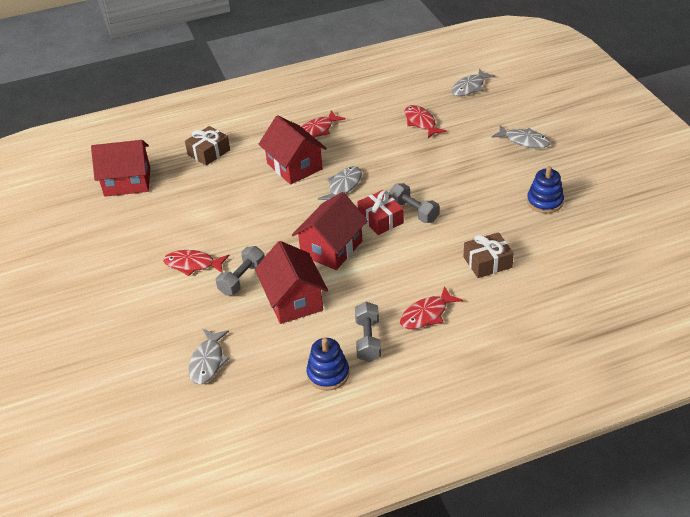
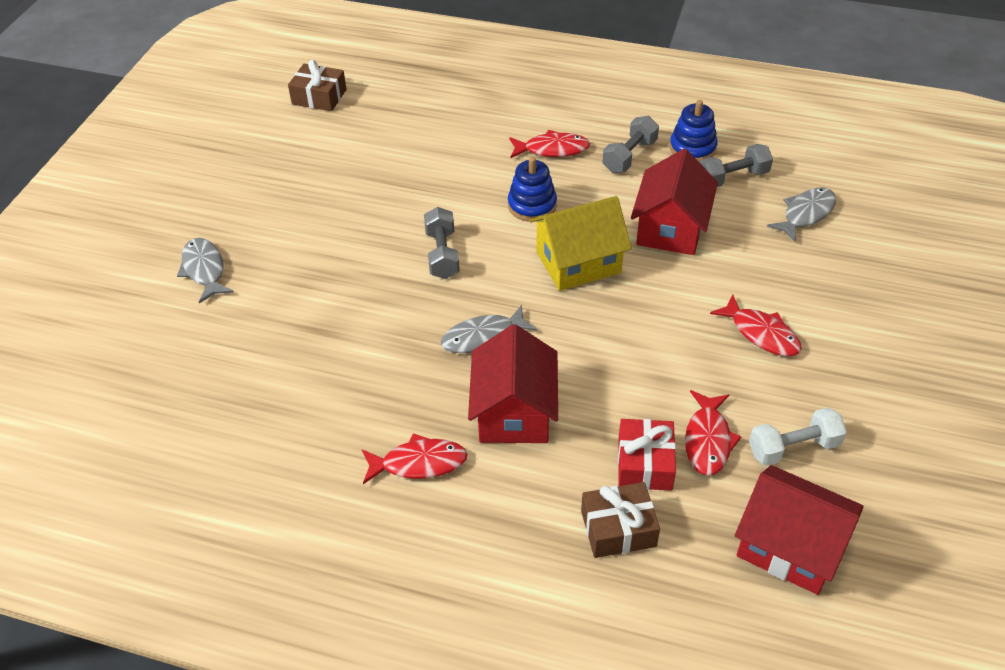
camera: 145 degrees left, 5 degrees up
grey dumbbell [216,246,265,296] -> grey dumbbell moved to [699,144,773,187]
red house [292,192,368,270] -> yellow house [530,196,632,291]
red gift [357,190,404,235] -> red gift moved to [618,419,676,491]
red fish [405,105,447,138] -> red fish moved to [685,390,741,476]
grey fish [451,69,495,96] -> none
brown gift [463,232,514,278] -> brown gift moved to [288,60,347,111]
blue stacking toy [527,166,564,213] -> blue stacking toy moved to [508,157,557,222]
none -> white dumbbell [749,407,847,466]

